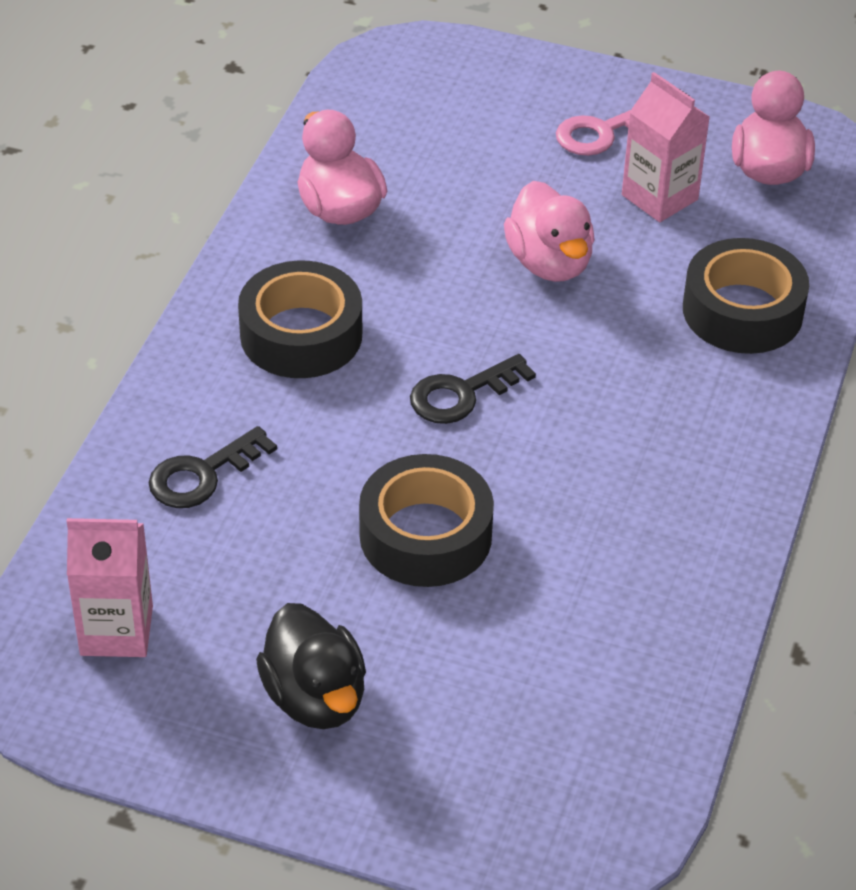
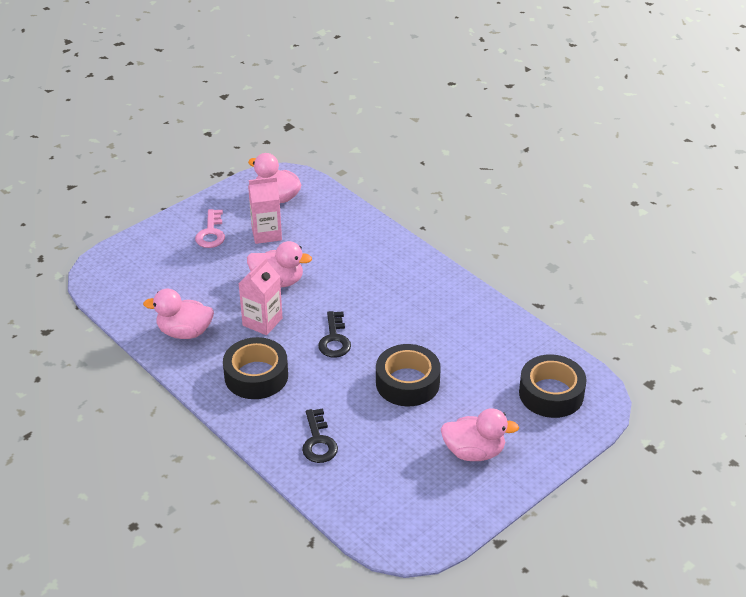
camera: 60 degrees left, 5 degrees down
pink carton [67,518,153,657] -> pink carton moved to [238,257,283,335]
black duck [256,603,366,729] -> pink duck [441,408,519,461]
black tape [683,238,809,354] -> black tape moved to [519,354,587,418]

